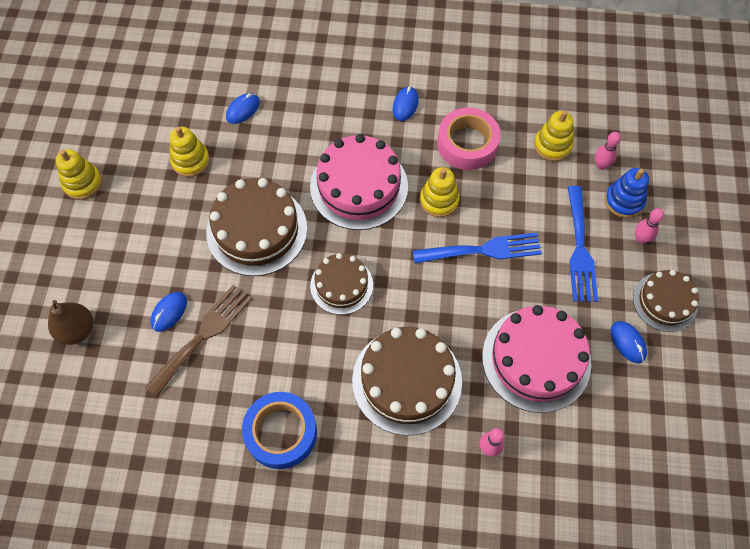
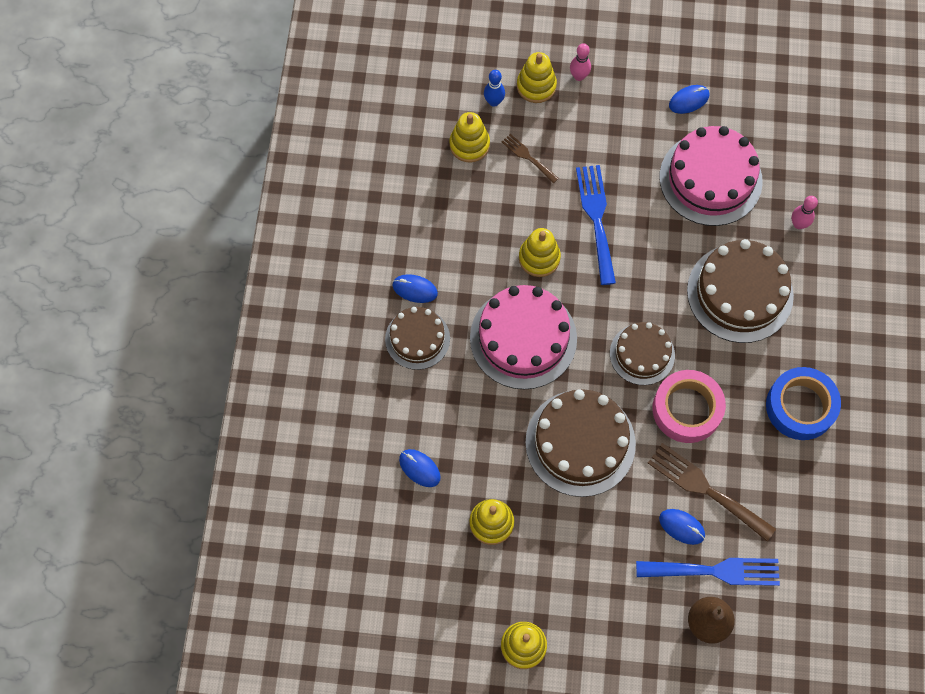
camera: 90 degrees left, 5 degrees up
pink tape [437,108,501,170] -> pink tape moved to [653,370,726,443]
blue fork [568,186,598,302] -> blue fork moved to [636,558,780,586]
pink bowling pin [595,132,621,170] -> blue bowling pin [484,70,505,107]
blue stacking toy [605,168,649,218] -> yellow stacking toy [517,52,557,103]
brown cake [633,270,699,332] -> brown cake moved to [385,307,450,370]
none -> brown fork [502,134,559,183]

